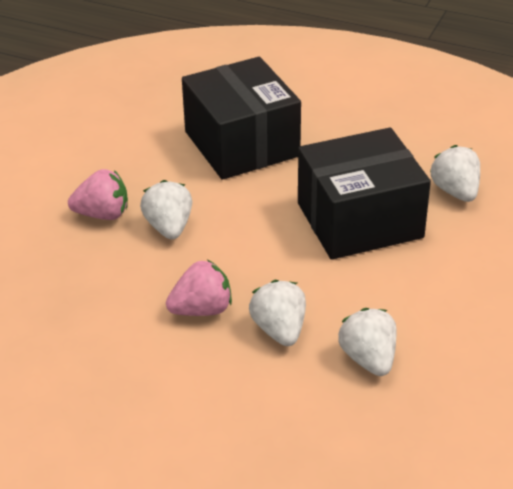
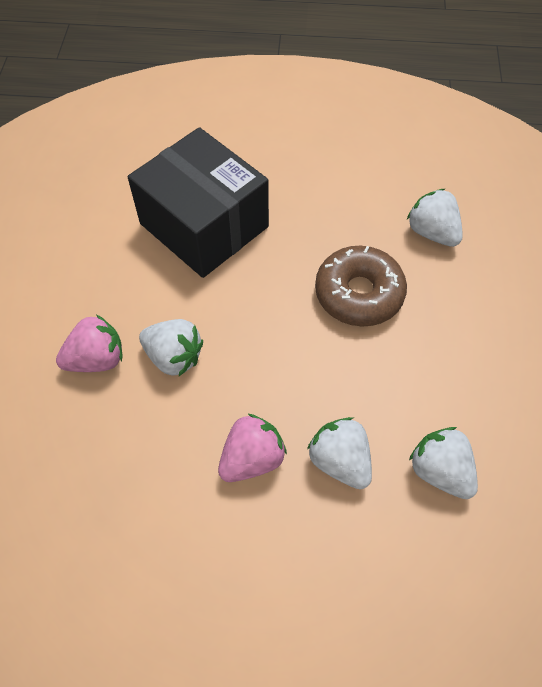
camera: 20 degrees left, 20 degrees up
white strawberry [140,180,192,240] -> white strawberry turned 150 degrees clockwise [139,319,203,376]
black box [298,128,431,260] -> brown donut [315,246,407,326]

